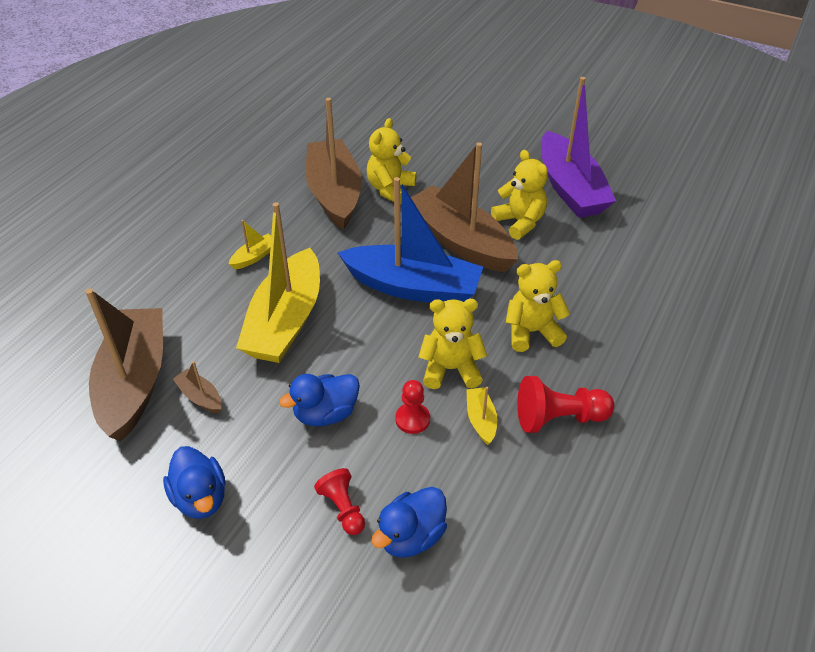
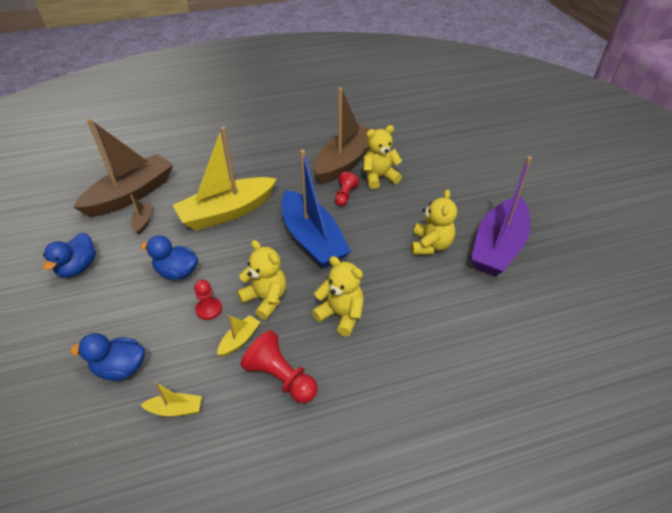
camera: 45 degrees right, 0 degrees up
yellow boat [229,220,271,269] -> yellow boat moved to [141,382,202,417]
red pawn [314,468,365,535] -> red pawn moved to [335,172,359,206]
brown boat [411,142,518,272] -> none

